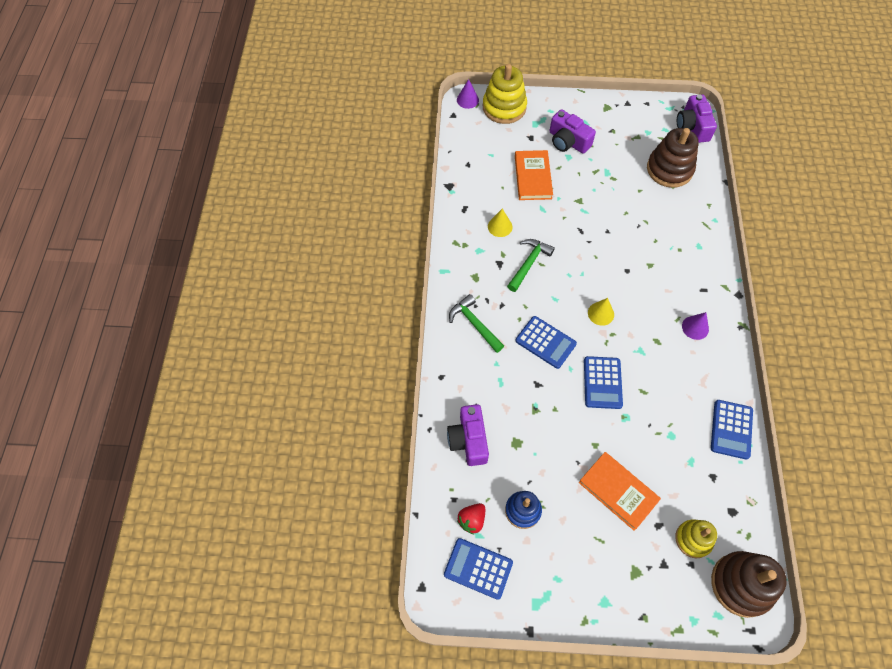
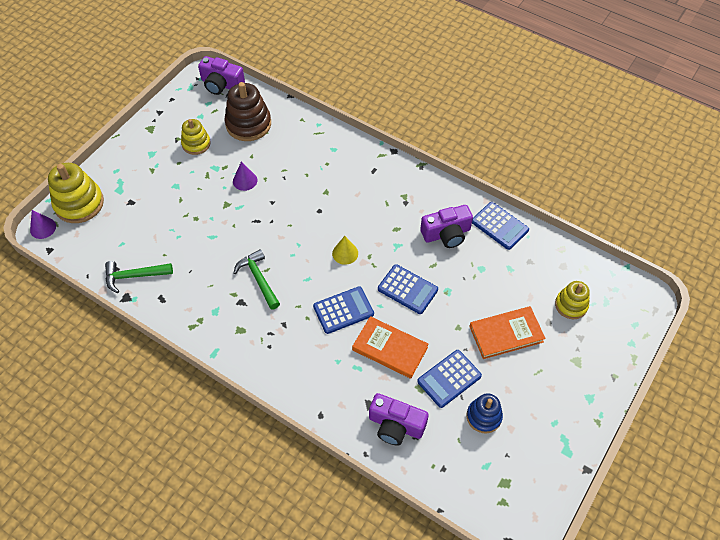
camera: 60 degrees left, 5 degrees down
blue calculator [444,538,513,600] -> blue calculator moved to [417,350,482,408]
green hammer [449,294,504,353] -> green hammer moved to [105,261,173,293]
red strawberry [457,503,485,534] -> none
yellow cone [488,209,512,237] -> none
orange book [515,150,553,200] -> orange book moved to [352,316,428,379]
purple camera [550,109,596,154] -> purple camera moved to [420,205,473,248]
purple cone [682,312,709,340] -> purple cone moved to [233,162,257,191]
brown stacking toy [711,551,787,618] -> none
none -> yellow stacking toy [181,119,211,155]

